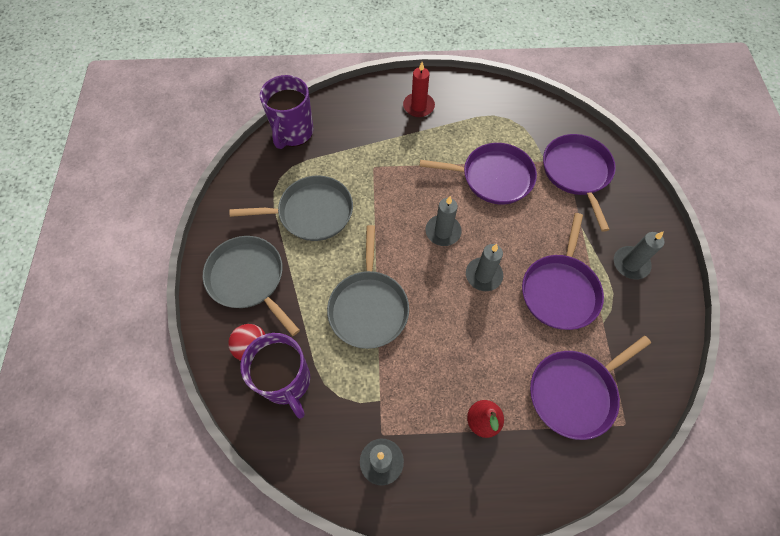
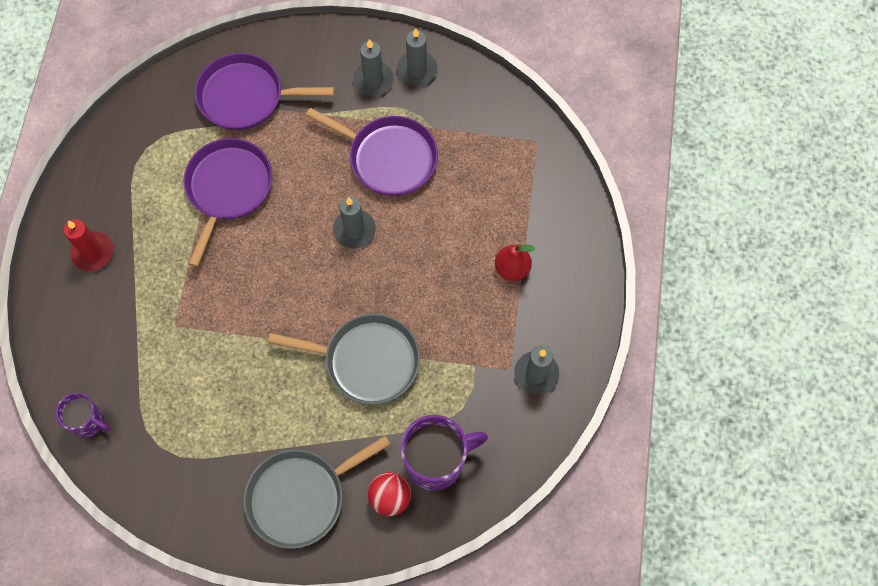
camera: 80 degrees left, 5 degrees up
grey pan [229,175,353,241] -> none
purple mug [260,75,313,149] -> purple mug [56,393,111,437], size x0.59
grey candle [425,196,462,246] -> grey candle moved to [397,28,438,86]
purple pan [530,336,651,440] -> none

